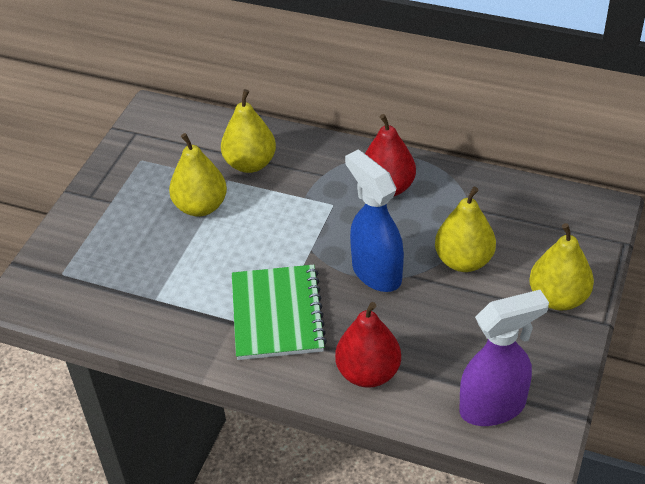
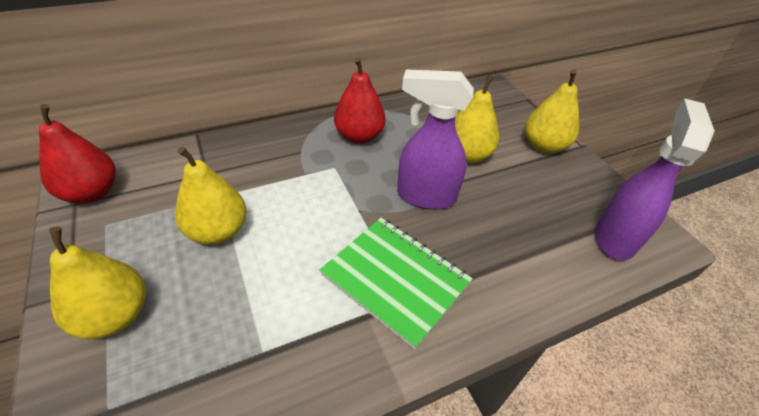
camera: 50 degrees left, 0 degrees up
yellow pear [221,89,276,173] -> yellow pear moved to [49,226,146,339]
red pear [335,302,401,388] -> red pear moved to [39,104,116,204]
blue spray bottle [345,150,404,292] -> purple spray bottle [397,70,474,210]

